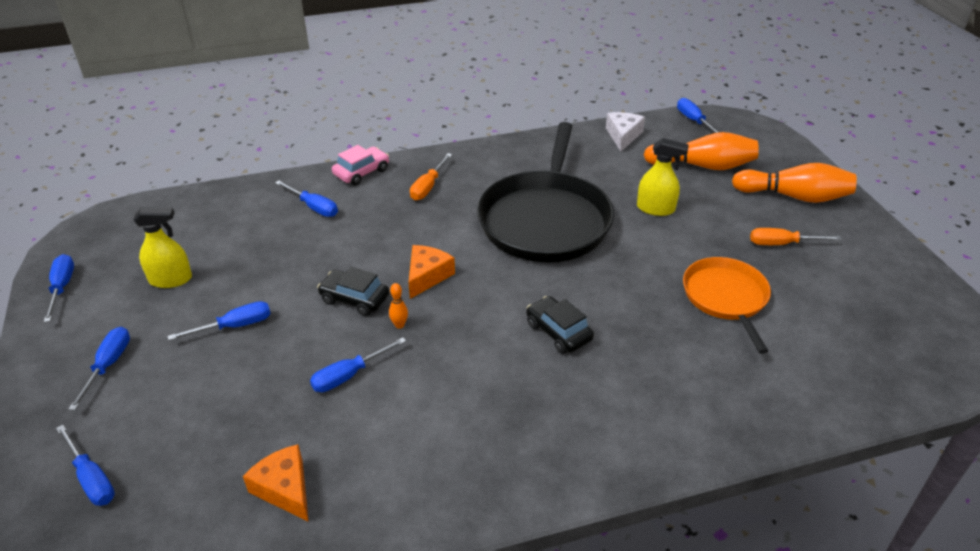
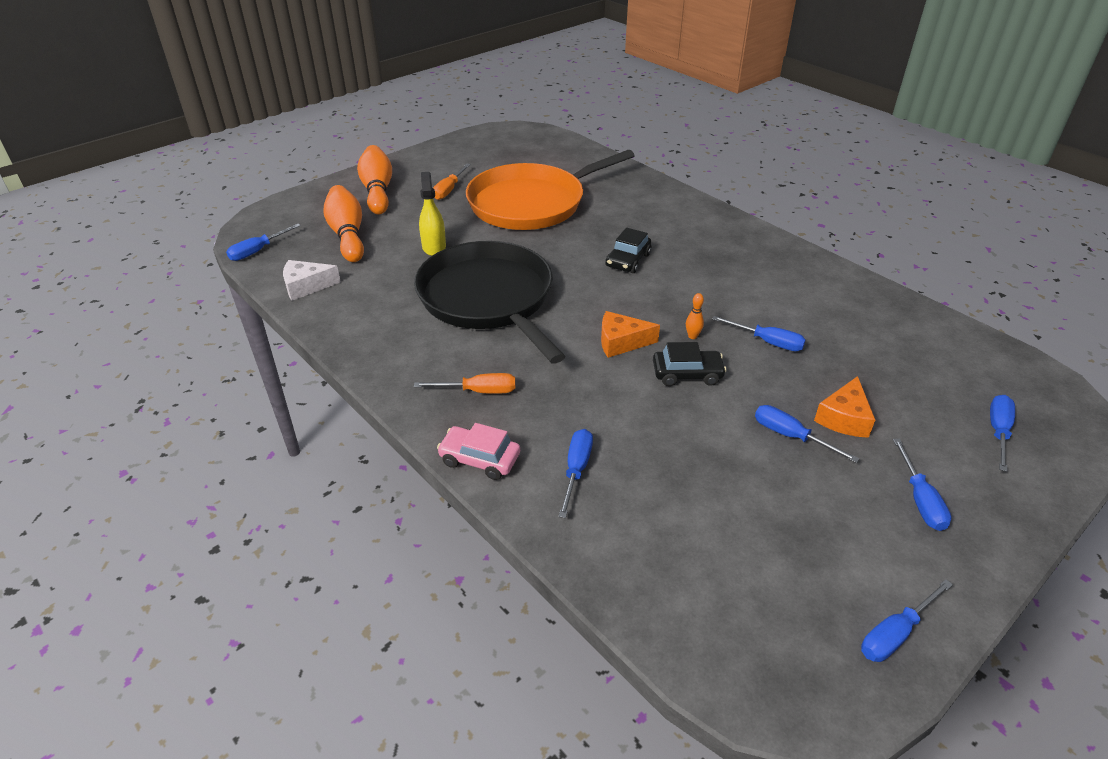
camera: 115 degrees left, 0 degrees up
blue screwdriver [68,327,130,410] -> blue screwdriver turned 75 degrees counterclockwise [893,439,951,531]
yellow spray bottle [133,207,192,288] -> none
orange cheese [243,444,309,522] -> orange cheese moved to [814,376,875,438]
black car [317,267,389,316] -> black car turned 90 degrees counterclockwise [653,342,727,386]
black pan [477,122,614,262] -> black pan turned 105 degrees counterclockwise [414,241,565,364]
orange pan [683,257,771,354] -> orange pan [466,150,635,230], size x1.75
orange screwdriver [750,228,842,245] -> orange screwdriver turned 45 degrees clockwise [433,164,471,200]

